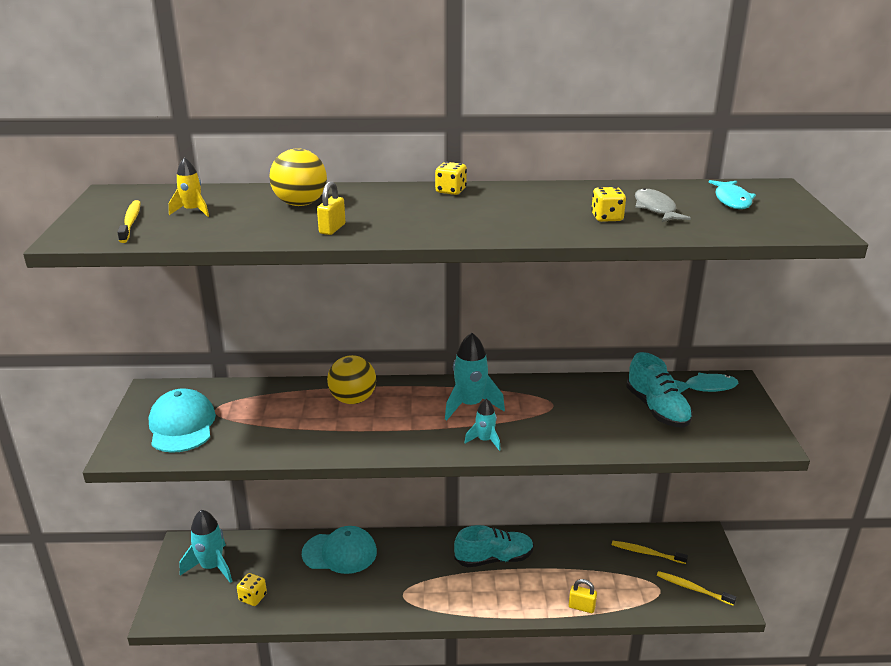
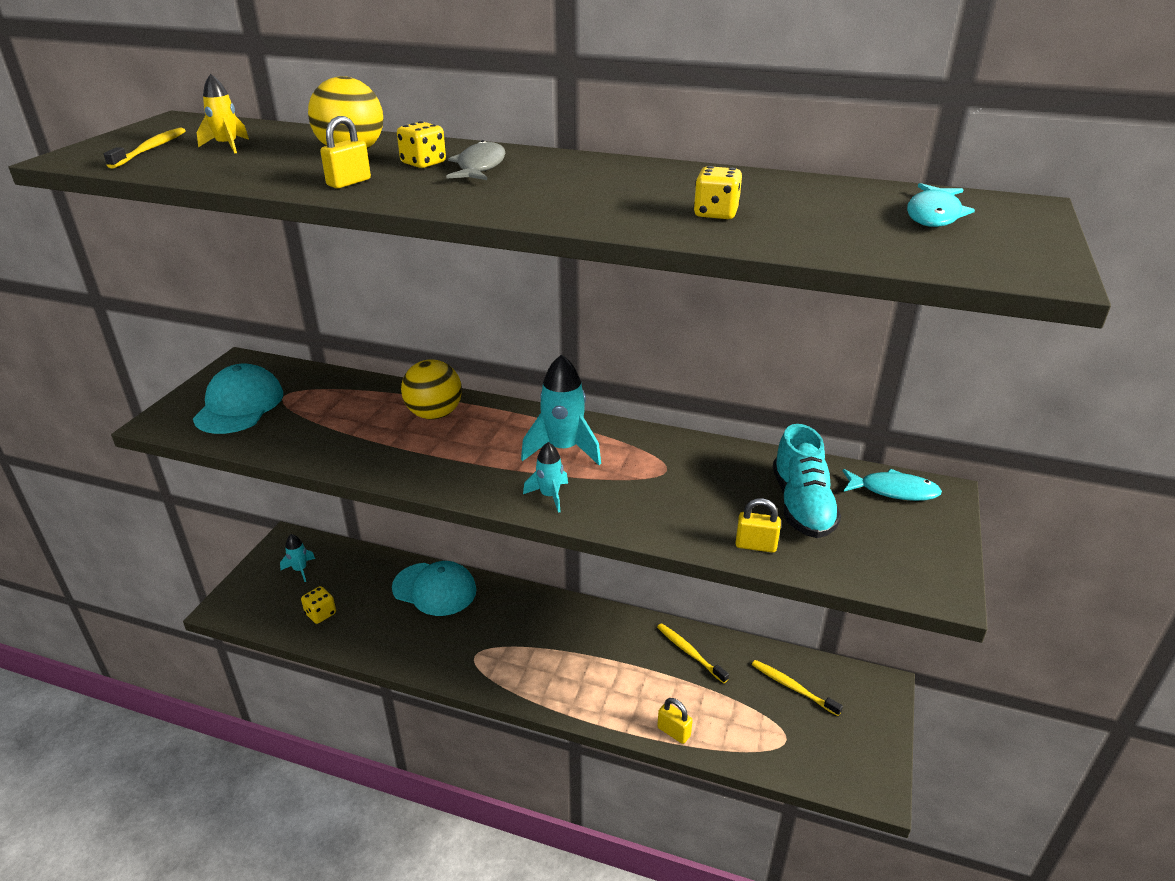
camera: 20 degrees right, 5 degrees up
turquoise rocket [179,510,232,583] -> turquoise rocket [280,534,315,582], size x0.57
yellow dice [435,162,467,195] -> yellow dice moved to [397,121,446,168]
turquoise shoe [454,525,534,567] -> none
grey fish [635,188,691,222] -> grey fish moved to [446,140,505,180]
yellow toothbrush [657,571,736,606] -> yellow toothbrush moved to [657,623,729,684]
none -> yellow padlock [735,498,781,553]

